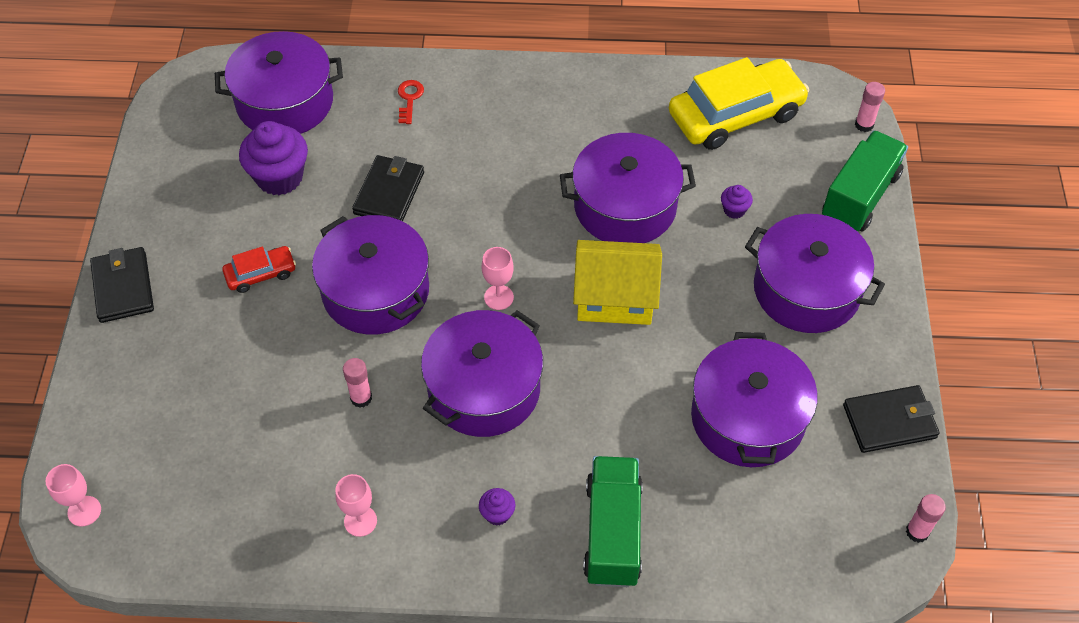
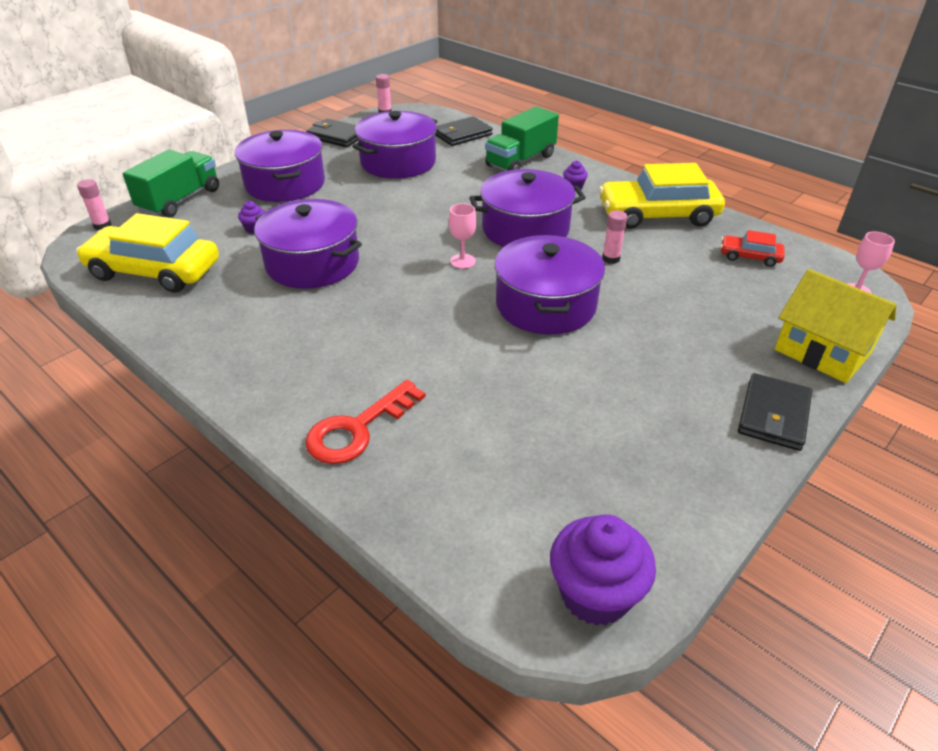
camera: 140 degrees left, 15 degrees down
purple pot [215,31,343,134] -> none
red car [222,246,296,293] -> red car moved to [720,230,784,267]
purple cupcake [239,121,308,196] -> purple cupcake moved to [550,514,656,626]
pink goblet [335,474,377,537] -> yellow car [599,163,725,229]
black wallet [352,155,424,221] -> black wallet moved to [435,116,493,146]
red key [398,80,424,124] -> red key [305,380,426,464], size x1.88
yellow house [573,240,662,325] -> yellow house moved to [775,269,896,383]
green truck [822,130,908,232] -> green truck turned 135 degrees clockwise [123,150,219,217]

